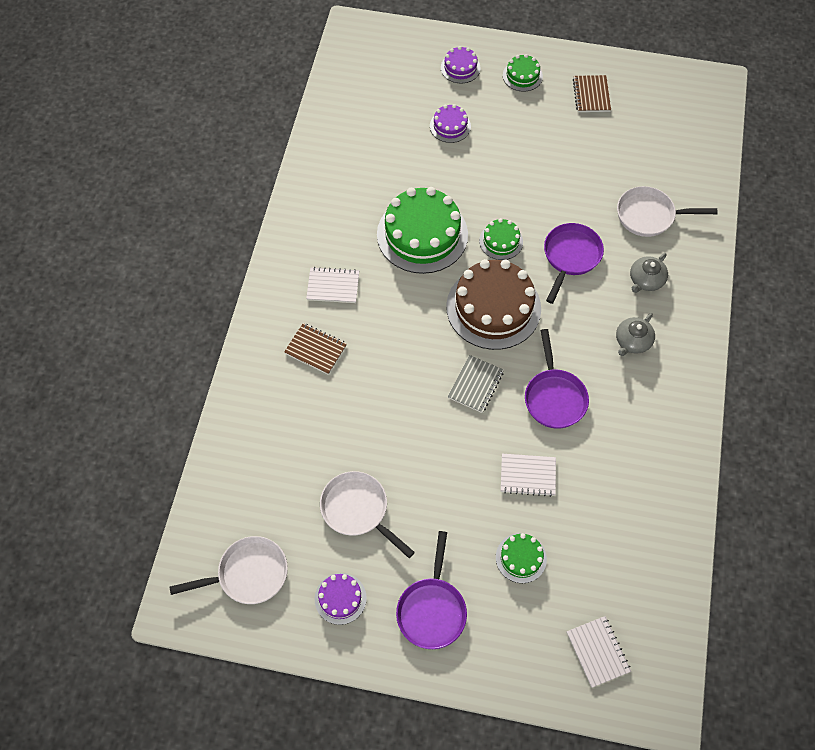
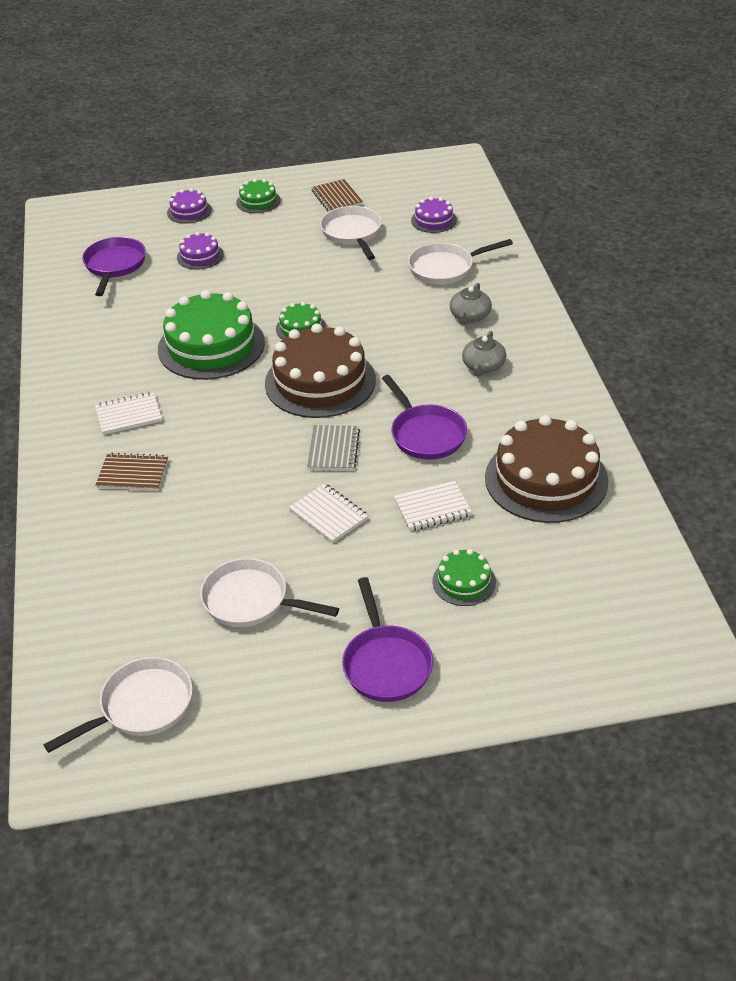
camera: 20 degrees left, 20 degrees down
purple cake [315,573,367,625] -> purple cake moved to [411,197,457,233]
purple pan [544,223,604,304] -> purple pan moved to [82,237,146,296]
white notebook [567,616,631,688] -> white notebook moved to [289,483,369,543]
none -> white pan [320,206,382,260]
none -> brown cake [485,415,608,523]

